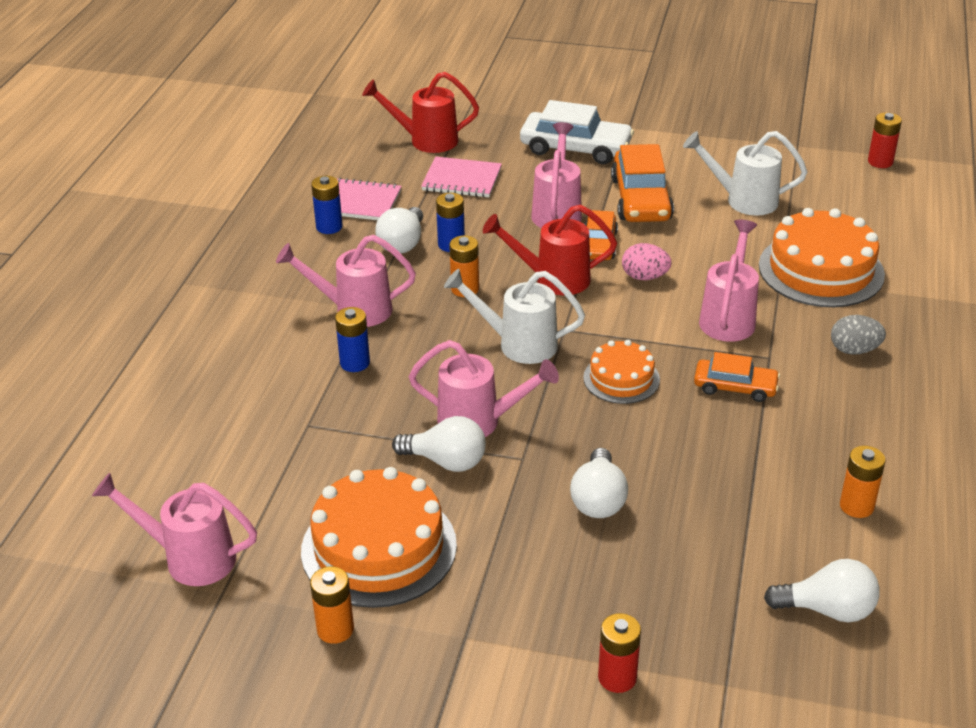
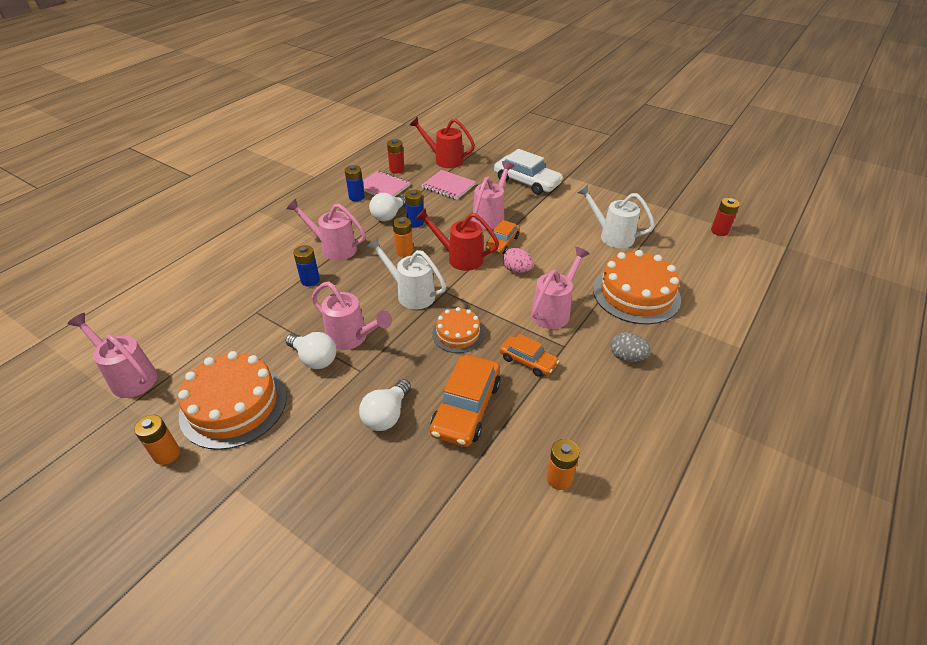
camera: 20 degrees right, 5 degrees up
red battery [598,613,641,693] -> red battery moved to [387,139,404,174]
orange car [611,144,674,222] -> orange car moved to [430,355,501,447]
white light bulb [764,559,880,622] -> none

